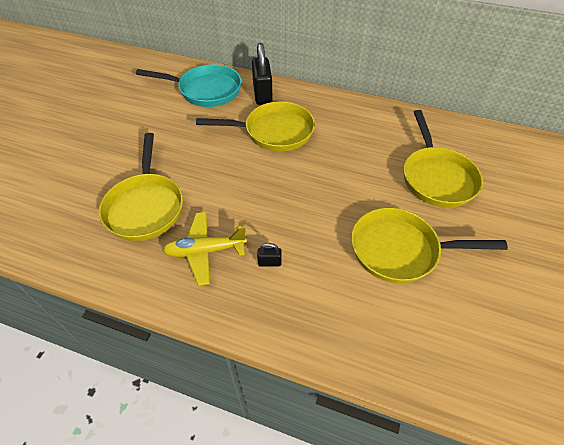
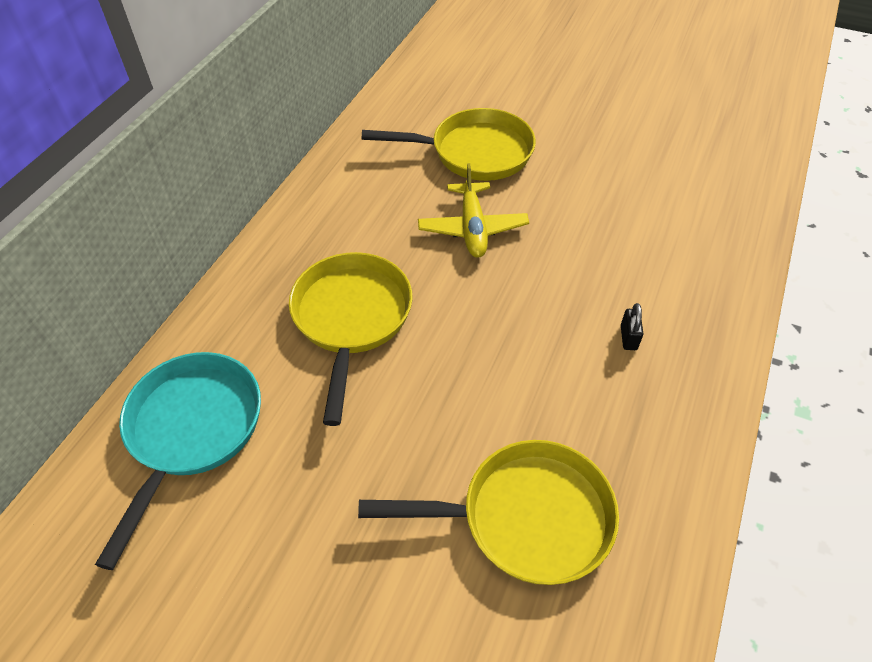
camera: 85 degrees left, 0 degrees up
yellow plane [162,212,247,286] -> yellow plane moved to [418,163,529,258]
black padlock [252,43,272,105] -> none
yellow pan [351,208,508,283] -> none

